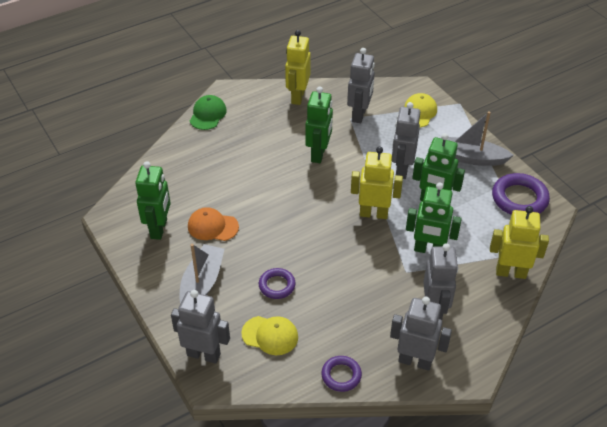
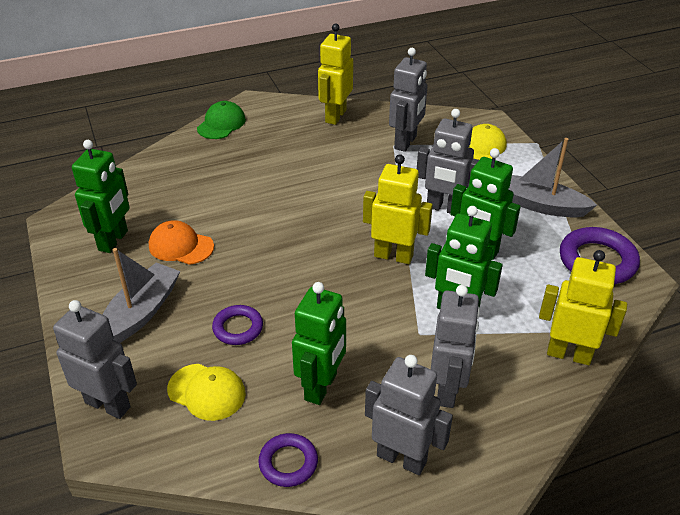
camera: 10 degrees right, 5 degrees down
green robot [305,87,333,163] -> green robot moved to [292,282,346,405]
grey robot [392,102,420,179] -> grey robot turned 90 degrees counterclockwise [417,109,479,213]

